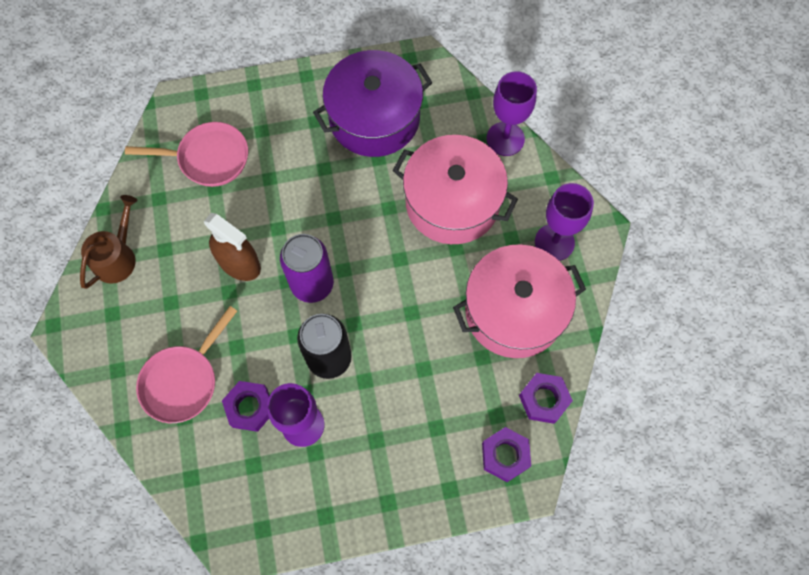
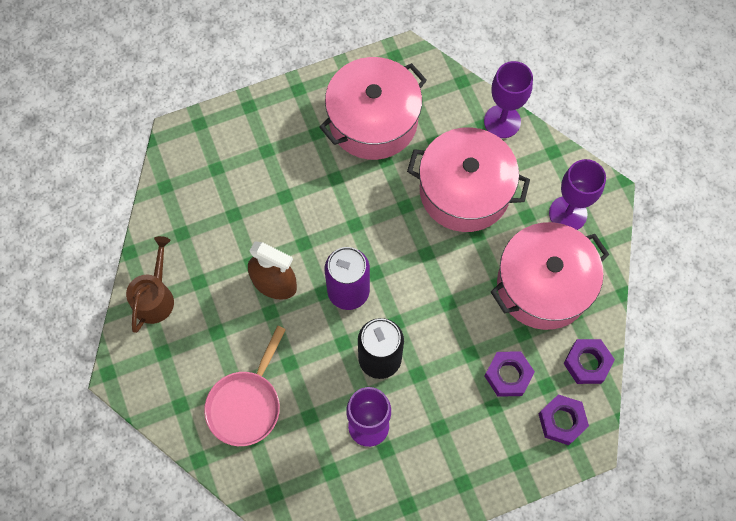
camera: 10 degrees left, 0 degrees up
pink pan [125,122,248,187] -> none
purple nut [222,381,270,432] -> purple nut moved to [484,351,535,397]
purple pot [313,50,433,157] -> pink pot [319,57,427,160]

